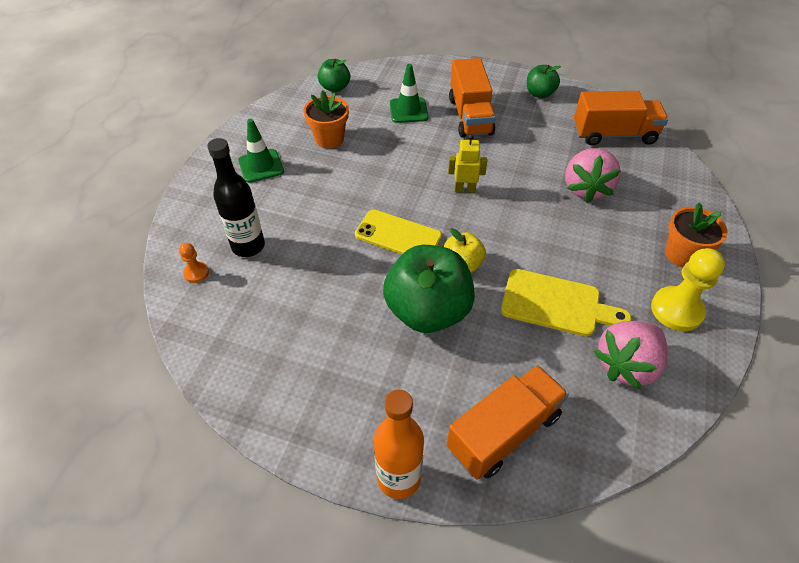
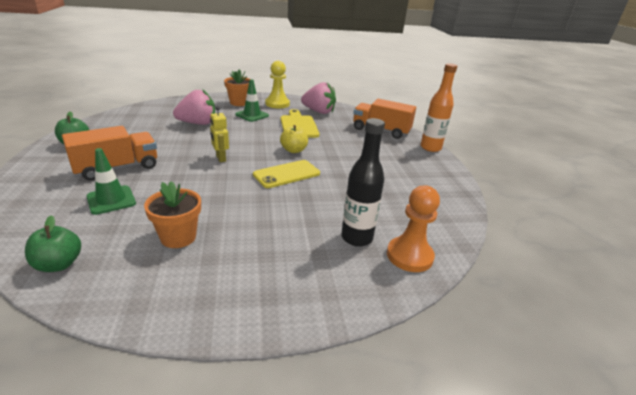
camera: 120 degrees left, 20 degrees down
orange pawn [179,243,209,283] -> orange pawn [387,185,440,272], size x1.96
green traffic cone [238,119,284,183] -> green traffic cone moved to [235,79,269,122]
yellow phone [355,210,442,254] -> yellow phone turned 60 degrees clockwise [253,160,320,188]
green apple [383,245,475,333] -> none
orange truck [574,91,668,146] -> none

